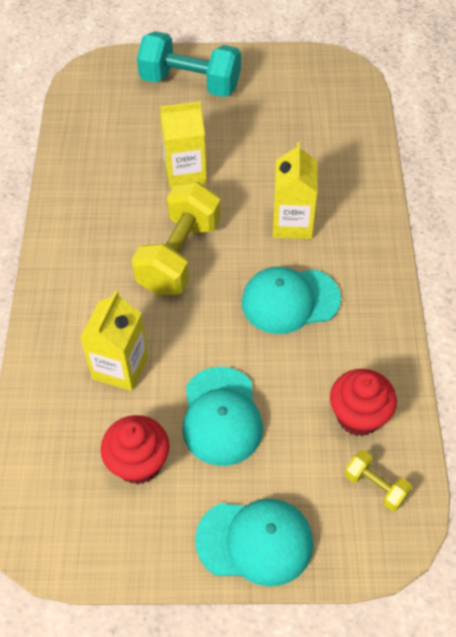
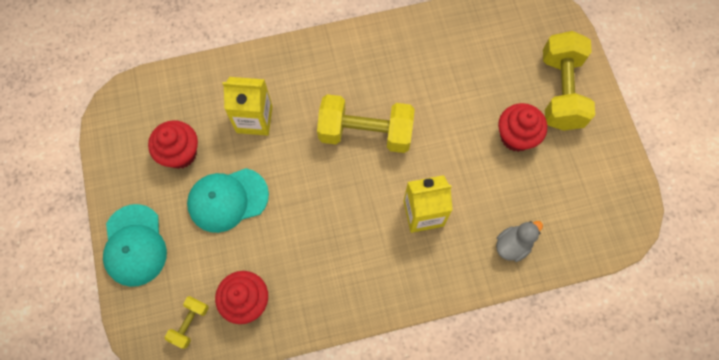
camera: 75 degrees right, 15 degrees up
turquoise dumbbell [137,31,241,97] -> yellow dumbbell [543,31,595,131]
yellow carton [160,101,207,188] -> none
turquoise cap [241,267,341,334] -> none
none -> grey duck [496,221,543,262]
none -> red cupcake [498,103,547,152]

